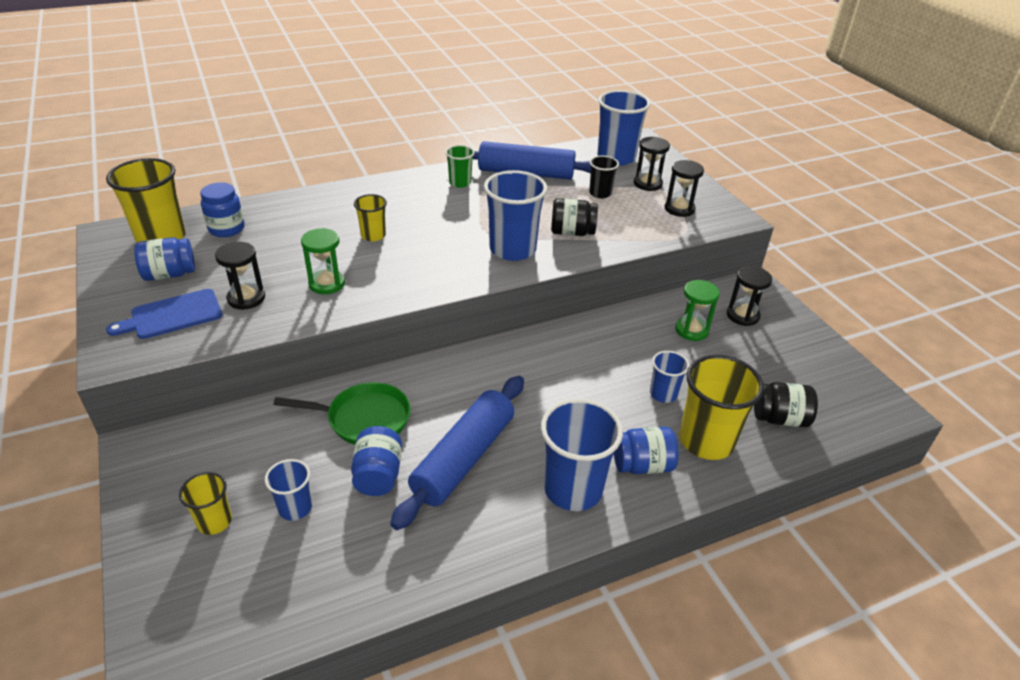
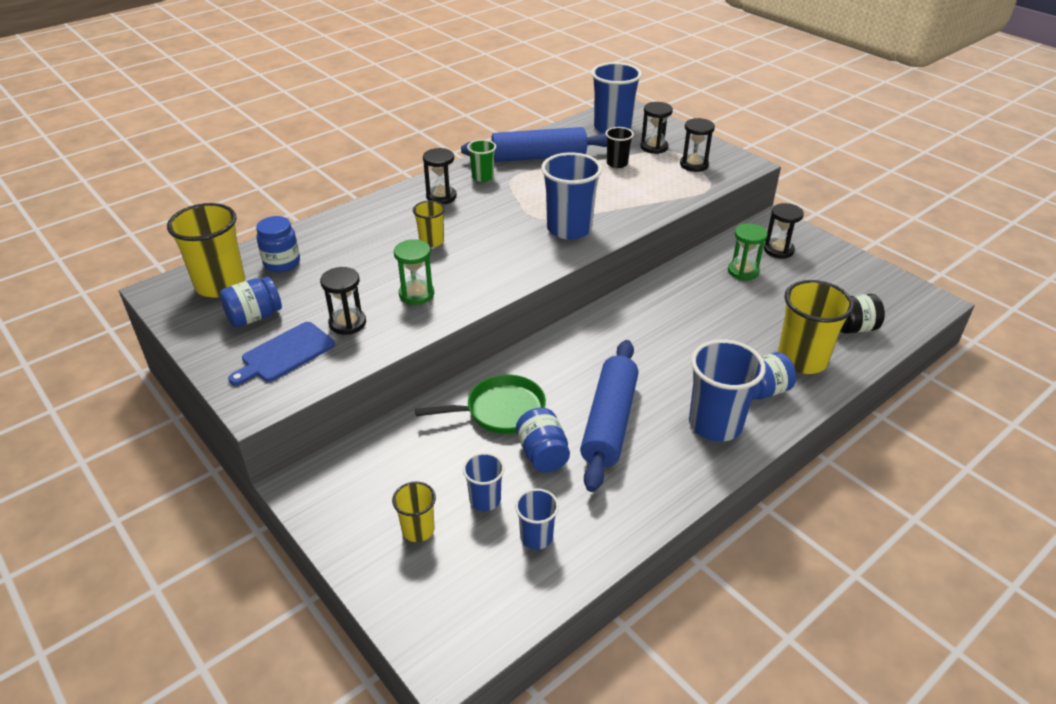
camera: 15 degrees left, 0 degrees up
black jar [551,198,598,236] -> none
blue cup [650,351,689,403] -> blue cup moved to [515,488,559,550]
none -> black hourglass [423,148,457,204]

